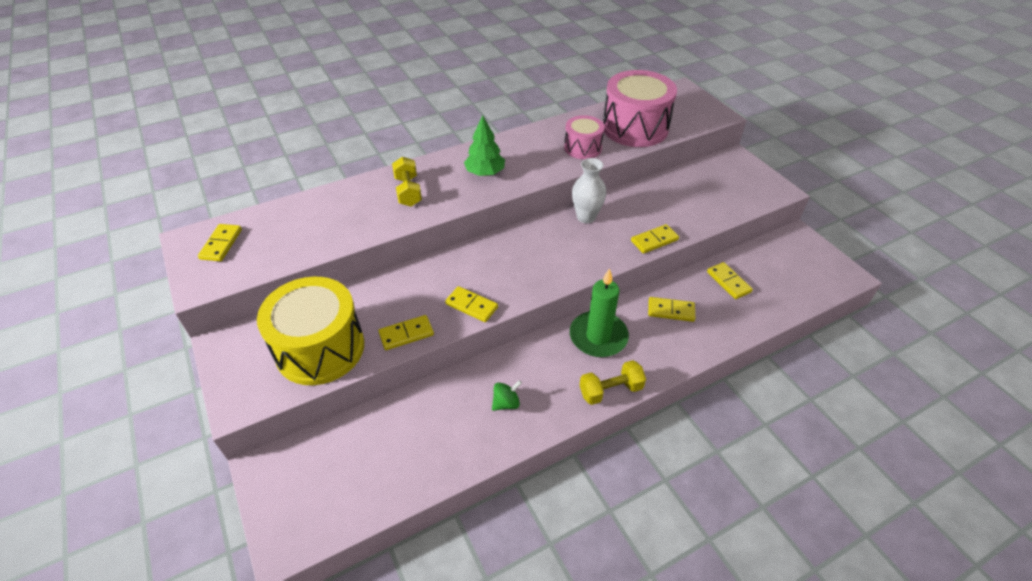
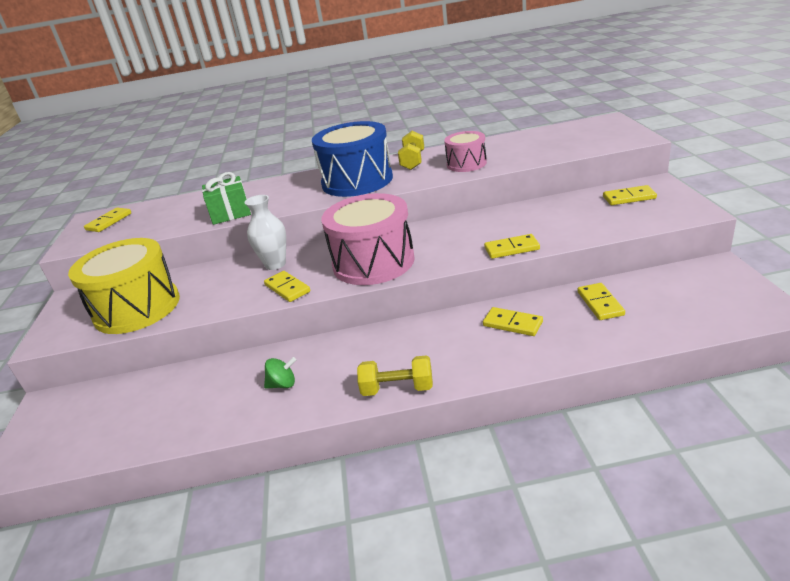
camera: 25 degrees right, 15 degrees down
yellow domino [378,315,434,350] -> yellow domino moved to [603,185,657,205]
yellow dumbbell [392,157,422,207] -> yellow dumbbell moved to [398,131,424,170]
green tree [464,115,505,176] -> blue drum [312,121,393,197]
green candle [570,268,629,357] -> none
white vase [572,158,606,224] -> white vase moved to [245,195,286,270]
pink drum [603,70,677,147] -> pink drum moved to [321,193,415,285]
none -> green gift [202,172,251,225]

